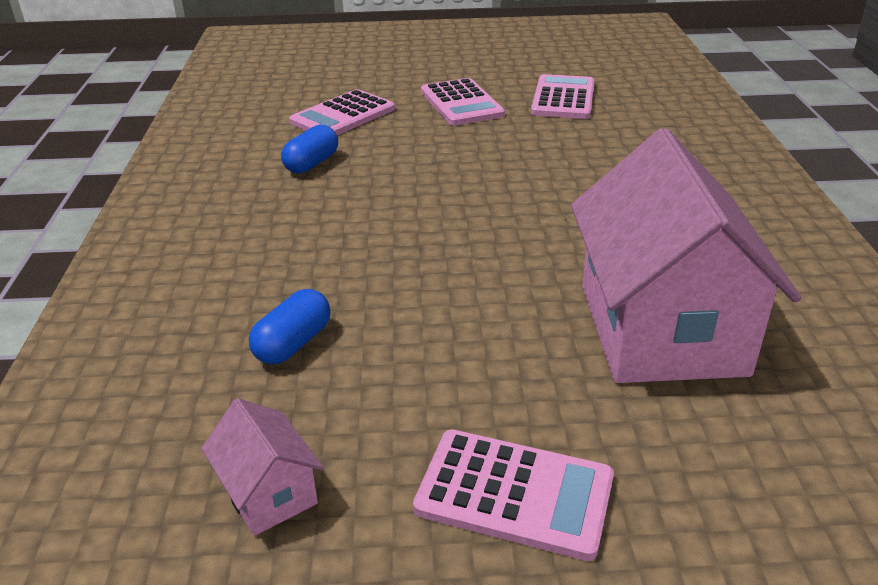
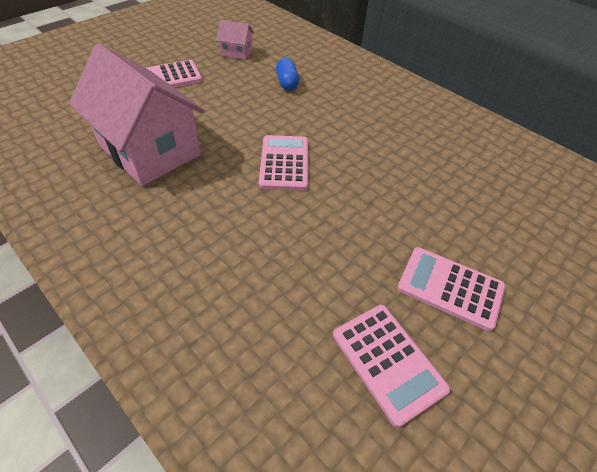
camera: 135 degrees right, 15 degrees up
blue capsule [281,125,338,173] -> none
pink calculator [289,89,395,135] -> pink calculator moved to [259,135,308,190]

